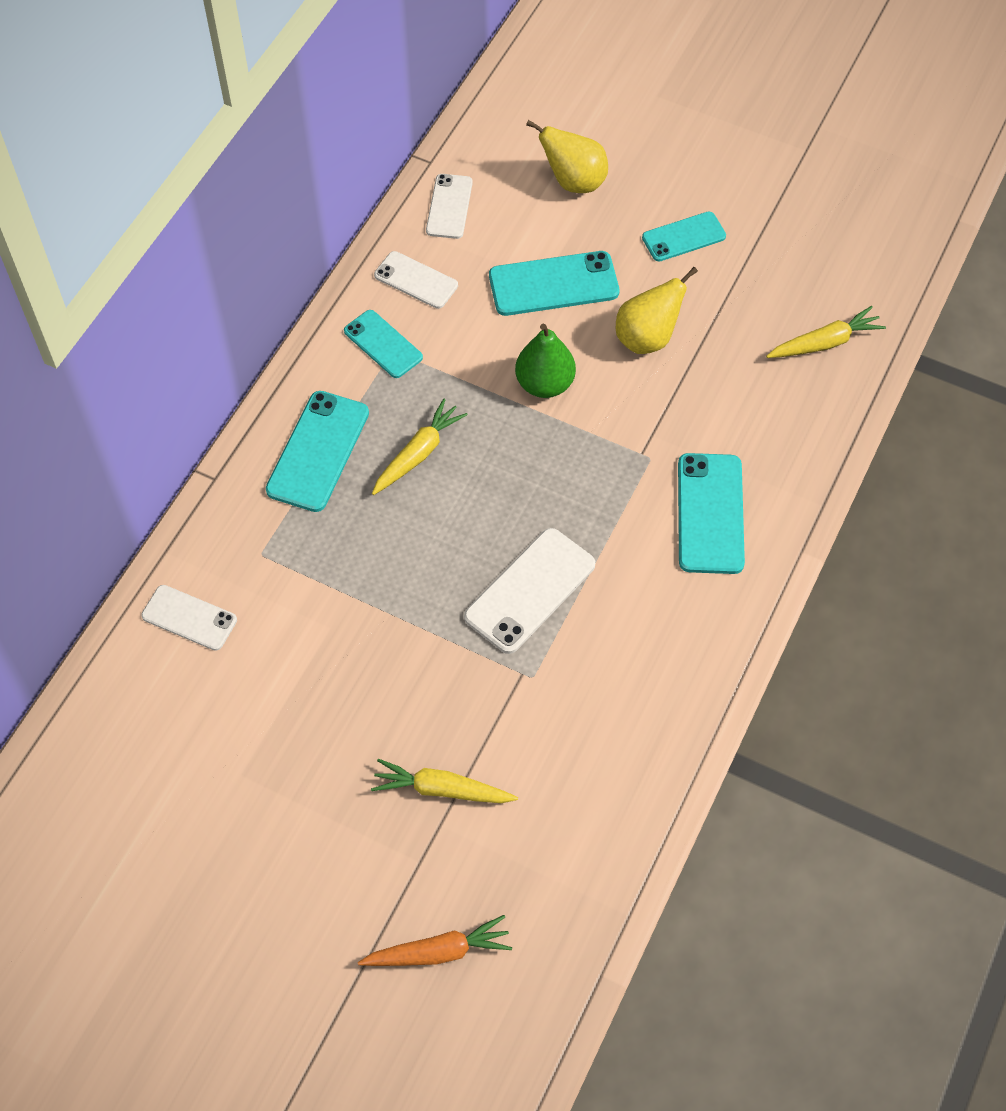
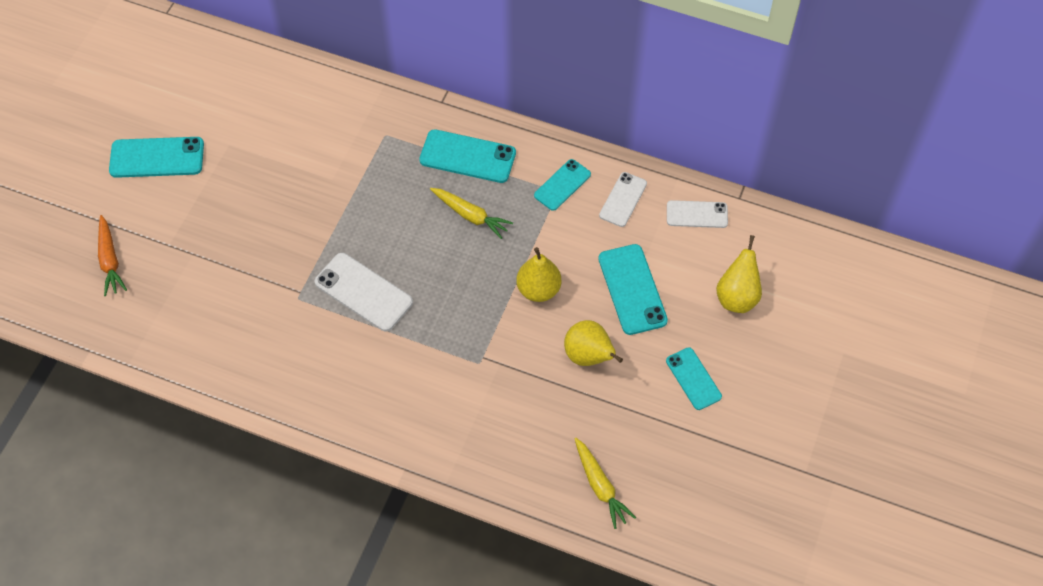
camera: 85 degrees right, 0 degrees up
white phone [141,585,237,651] -> none
yellow carrot [371,759,518,803] -> none
green pear [515,323,576,398] -> yellow pear [516,247,561,302]
turquoise phone [678,453,745,574] -> turquoise phone moved to [109,137,204,178]

